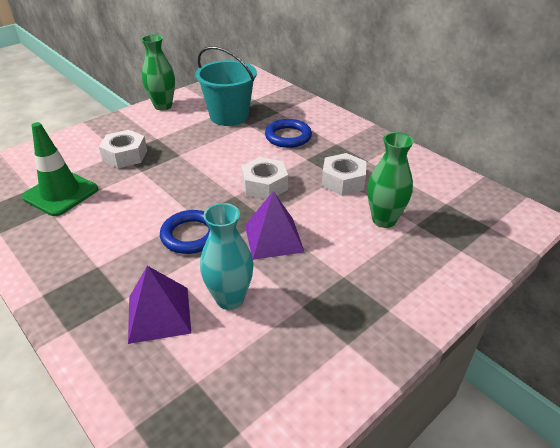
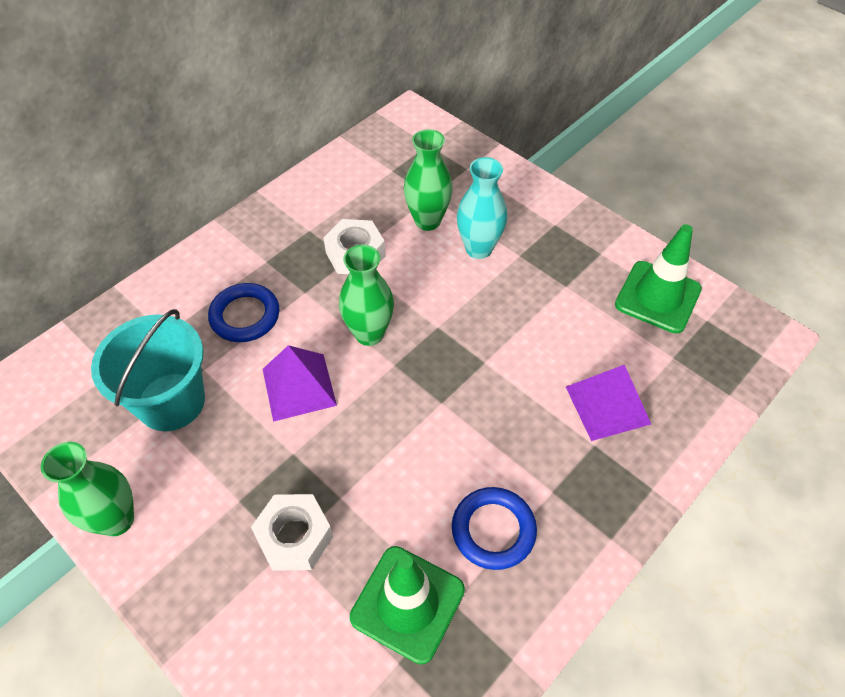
camera: 95 degrees left, 15 degrees up
blue ring [160,210,210,254] -> blue ring moved to [452,487,537,570]
turquoise vase [200,203,254,310] -> turquoise vase moved to [457,157,507,259]
white nut [242,157,288,199] -> green vase [339,244,394,346]
purple pyramid [245,191,304,260] -> purple pyramid moved to [263,345,337,422]
none -> green traffic cone [615,224,702,334]

